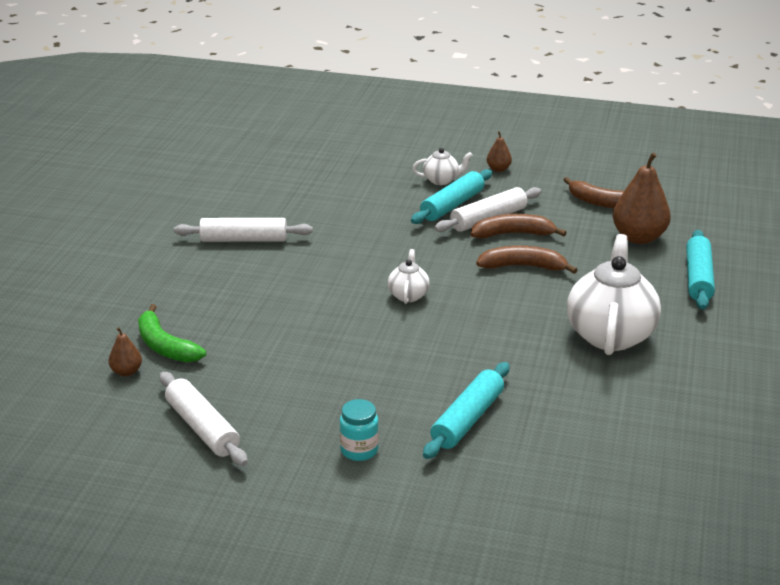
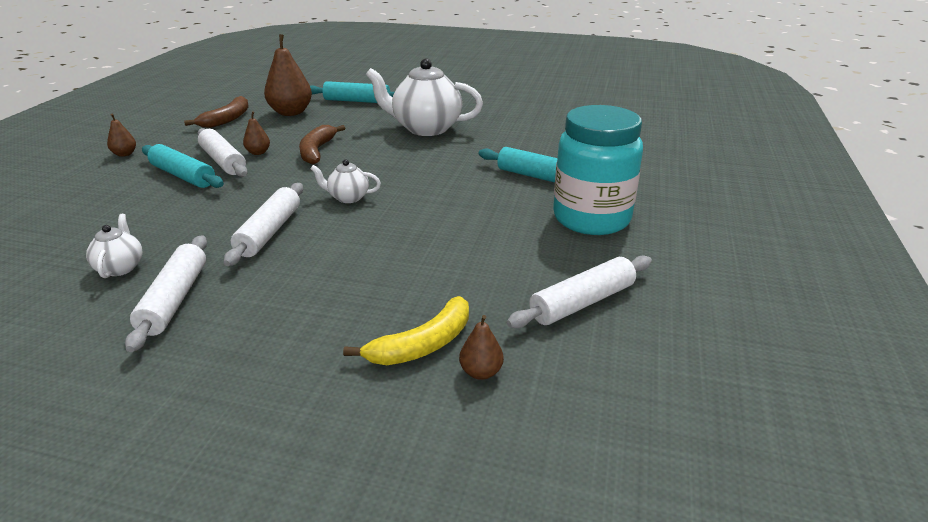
camera: 90 degrees left, 0 degrees up
green banana [138,304,206,362] -> yellow banana [343,296,469,365]
turquoise jar [340,399,379,461] -> turquoise jar [553,105,643,235], size x2.33
white teapot [412,148,473,185] -> white teapot moved to [86,214,143,278]
brown banana [471,214,567,239] -> brown pear [243,111,270,155]
none -> white rolling pin [224,183,303,266]

